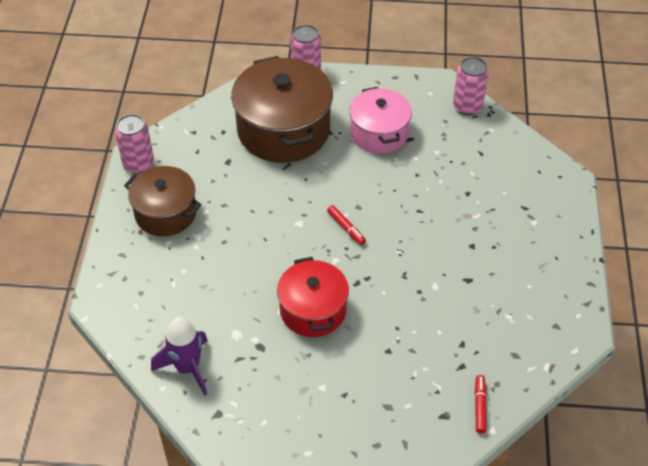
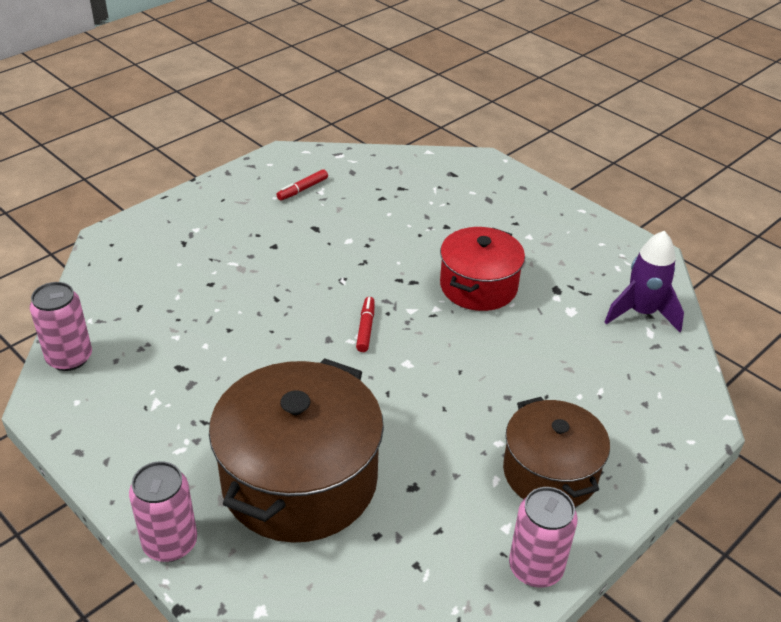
camera: 140 degrees left, 10 degrees down
pink pot [349,87,412,154] -> none
red marker [475,375,487,434] -> red marker moved to [276,169,328,201]

